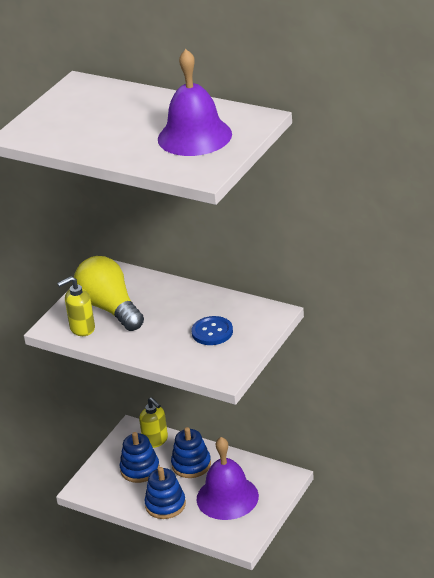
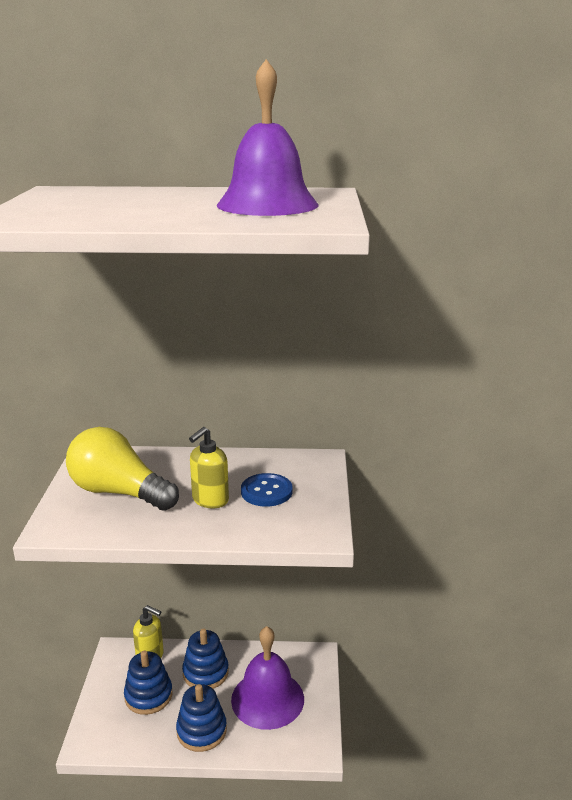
camera: 30 degrees left, 10 degrees down
yellow soap dispenser [57,276,95,336] -> yellow soap dispenser moved to [189,427,229,508]

